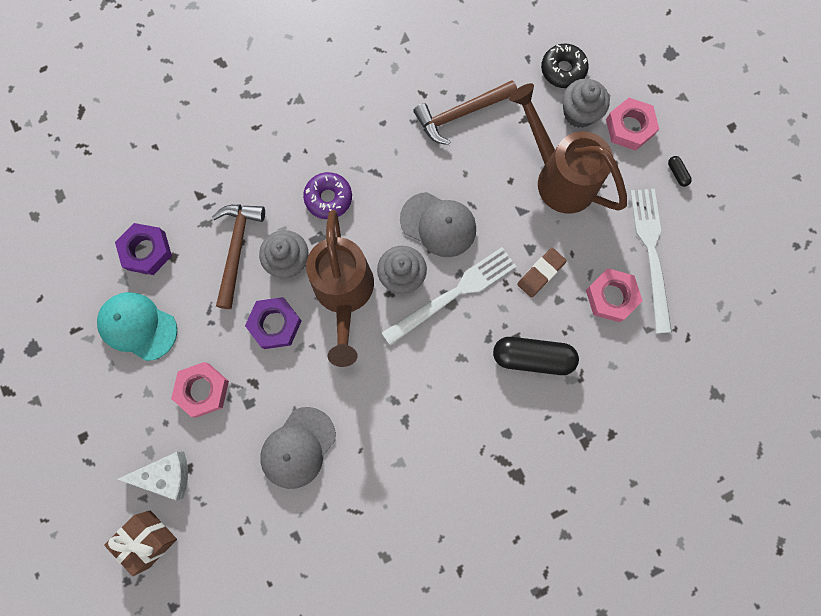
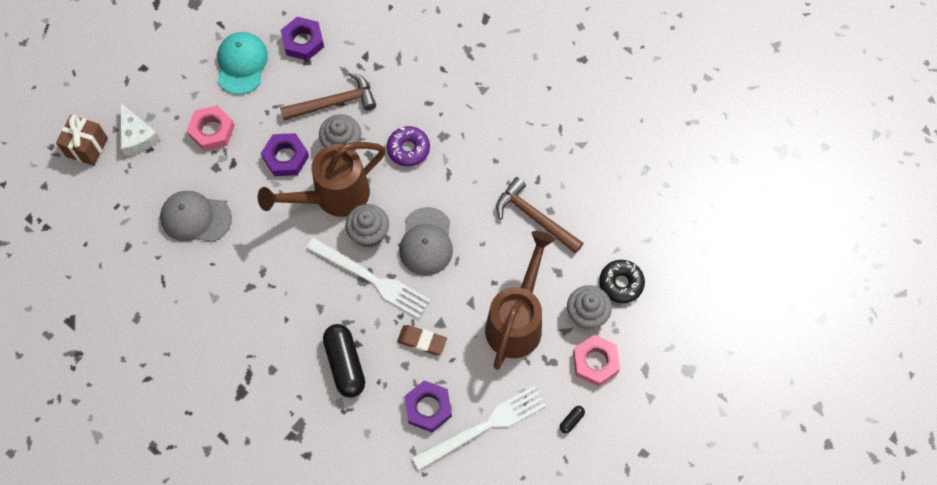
camera: 65 degrees right, 10 degrees down
pink nut [586,268,643,322] -> purple nut [404,380,452,432]

